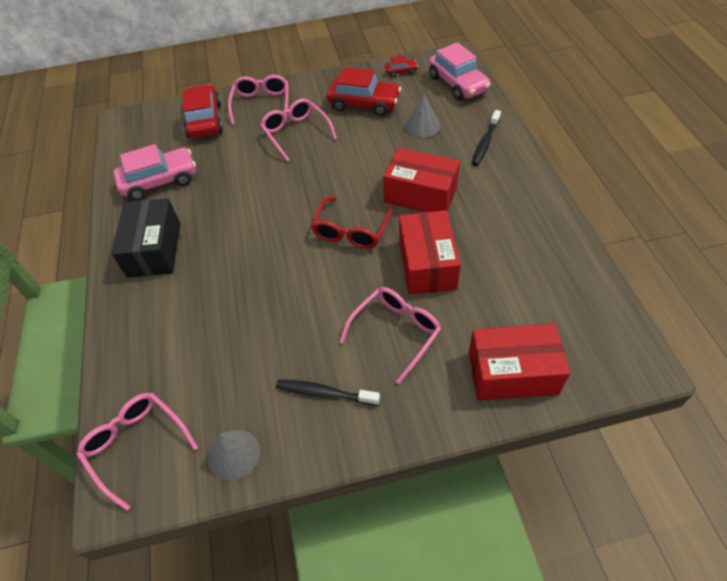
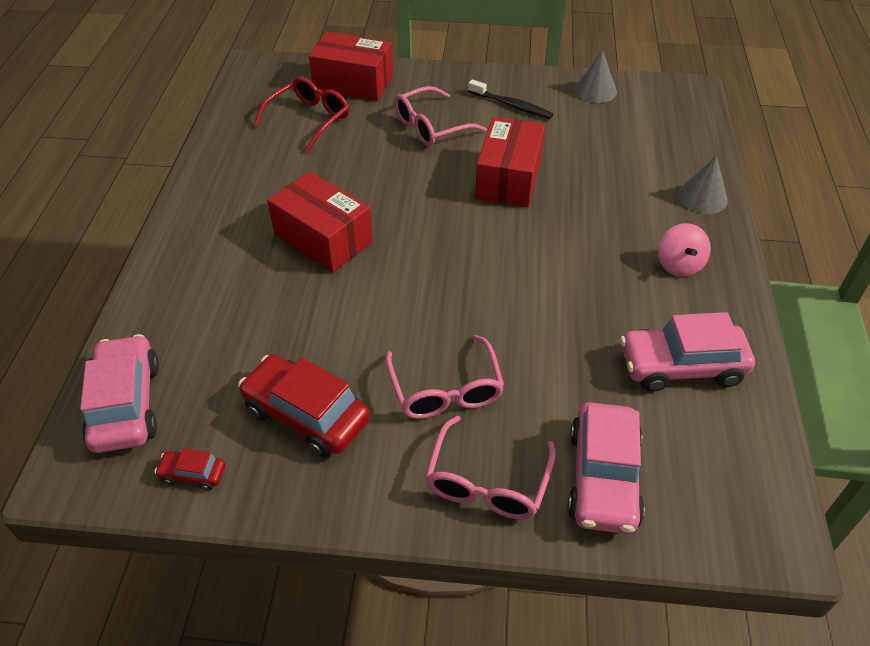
camera: 165 degrees left, 5 degrees down
pink glasses [77,393,198,511] -> none
black box [112,198,180,278] -> pink spinning top [658,223,711,277]
red car [183,84,223,138] -> pink car [568,402,645,534]
red glasses [311,196,393,249] -> red glasses moved to [254,76,349,152]
red box [399,210,461,295] -> red box moved to [475,117,545,207]
grey cone [405,95,440,137] -> grey cone moved to [678,156,728,214]
black toothbrush [472,110,501,166] -> none

